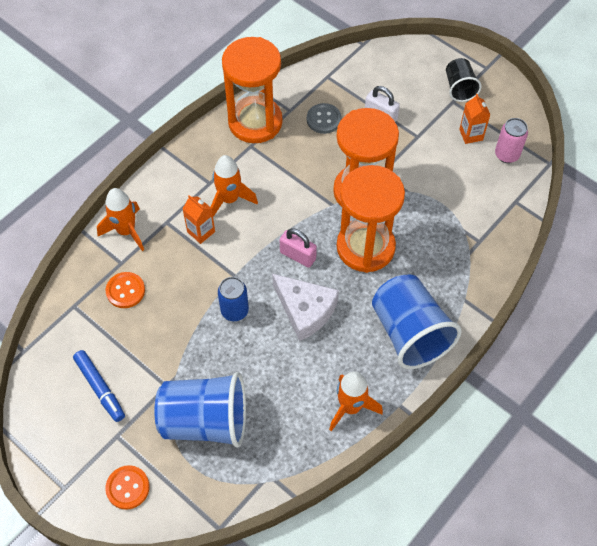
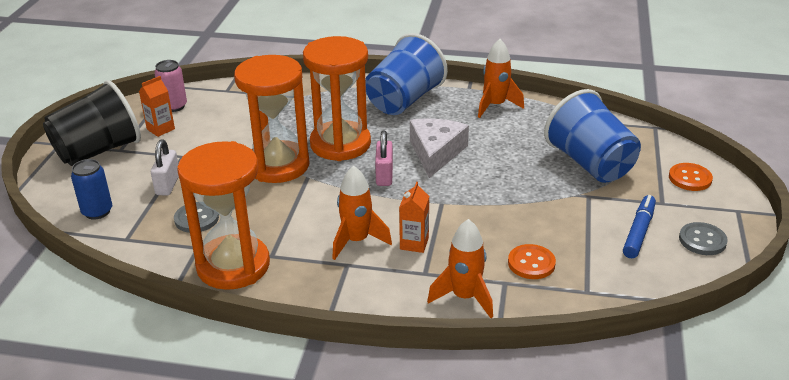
camera: 120 degrees left, 25 degrees down
blue can [218,277,249,321] -> blue can moved to [71,159,112,220]
black cup [446,58,482,102] -> black cup [43,80,141,166], size x1.86
none -> grey button [679,222,728,255]

